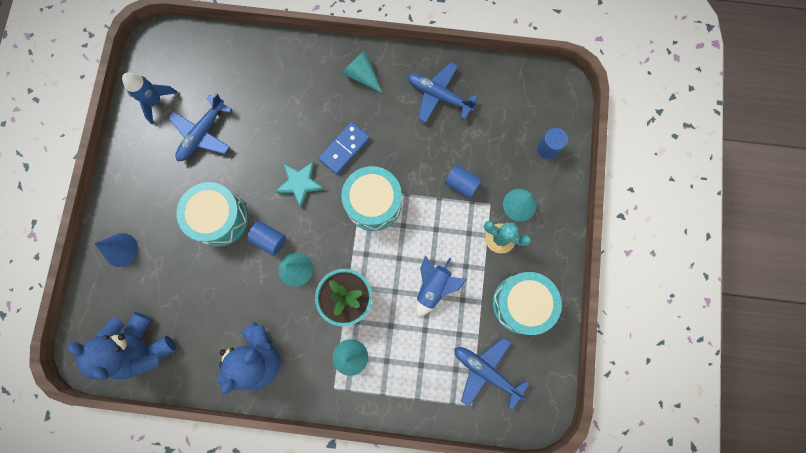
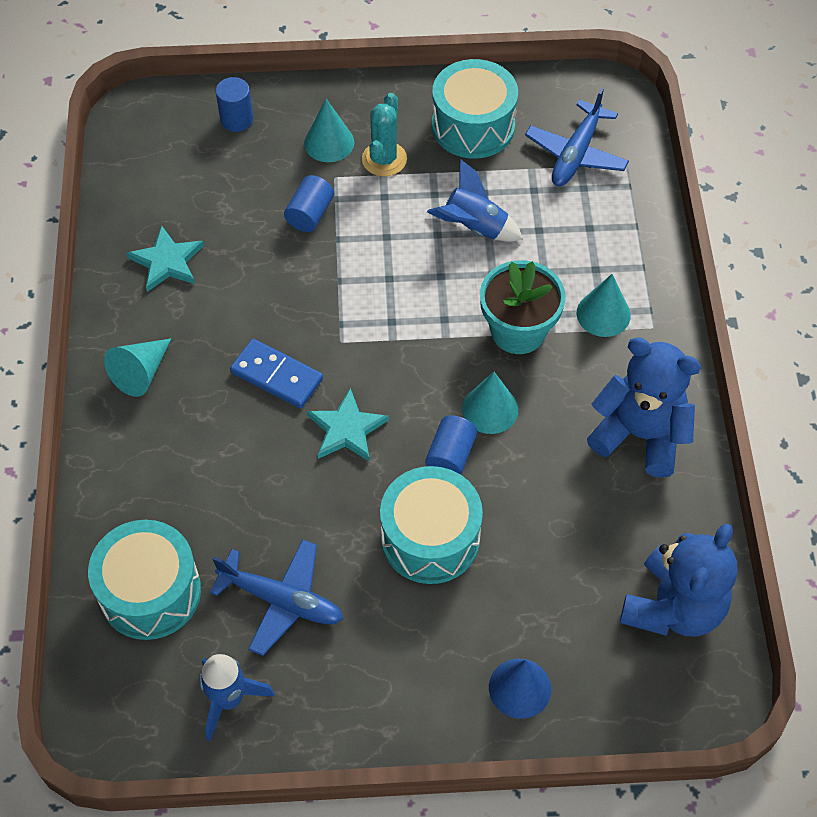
camera: 100 degrees left, 20 degrees down
turquoise drum [341,166,402,231] -> turquoise drum moved to [88,520,201,640]
blue plane [407,62,478,123] -> turquoise star [126,225,204,292]

